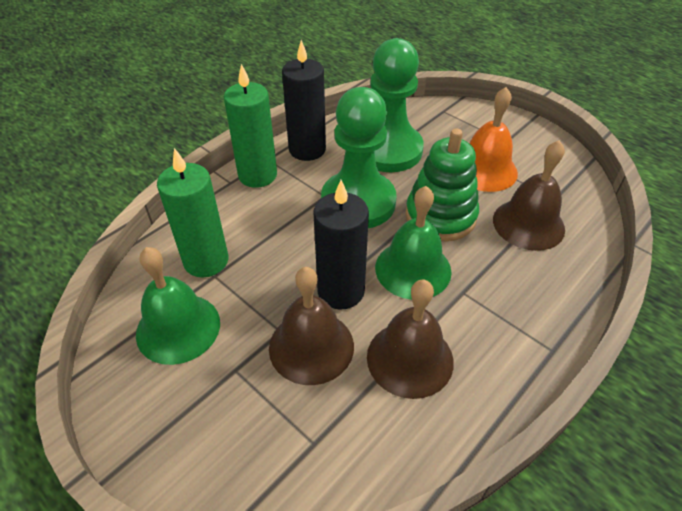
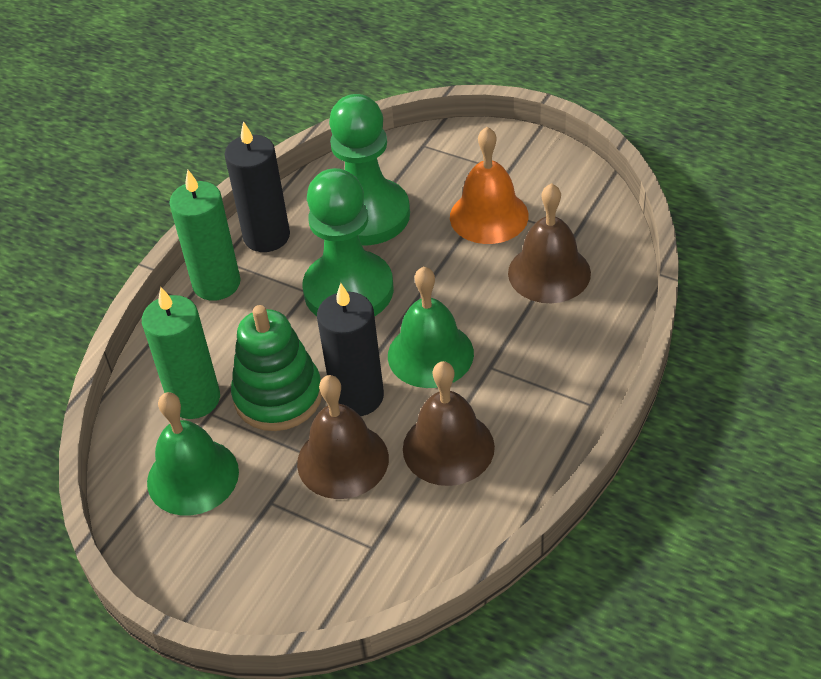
camera: 10 degrees left, 0 degrees up
green stacking toy [406,129,479,242] -> green stacking toy moved to [231,305,322,431]

